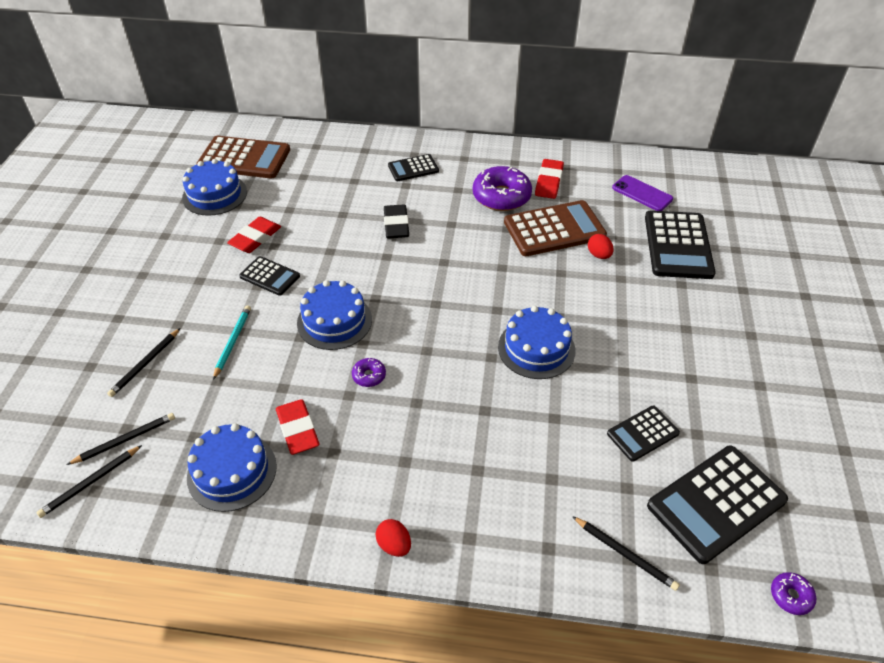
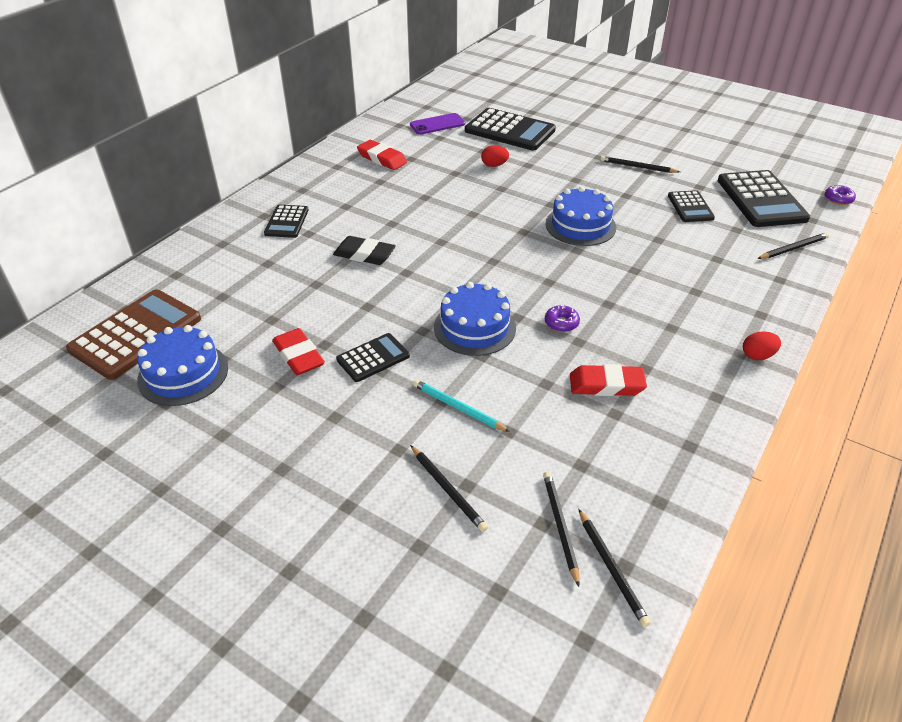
camera: 65 degrees left, 5 degrees down
blue cake [187,423,277,512] -> none
purple donut [473,166,532,211] -> none
brown calculator [504,200,607,256] -> none
none -> black pencil [600,156,680,173]

